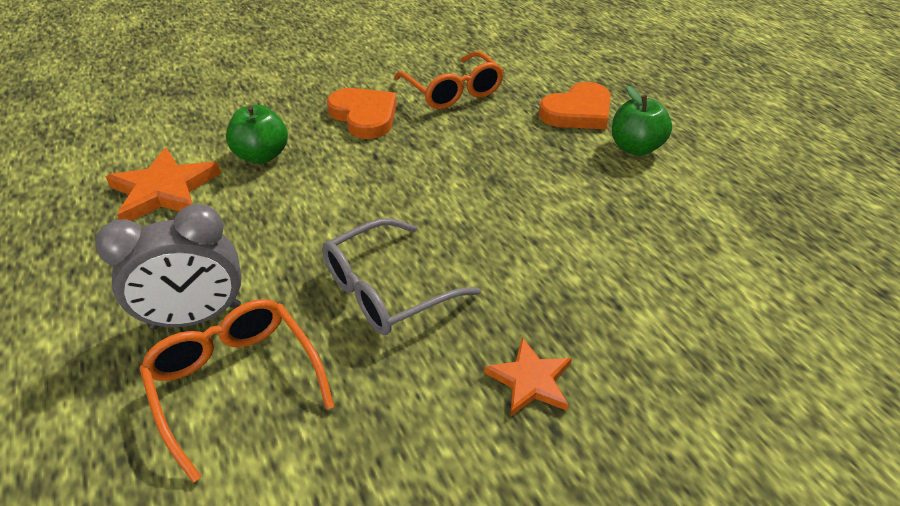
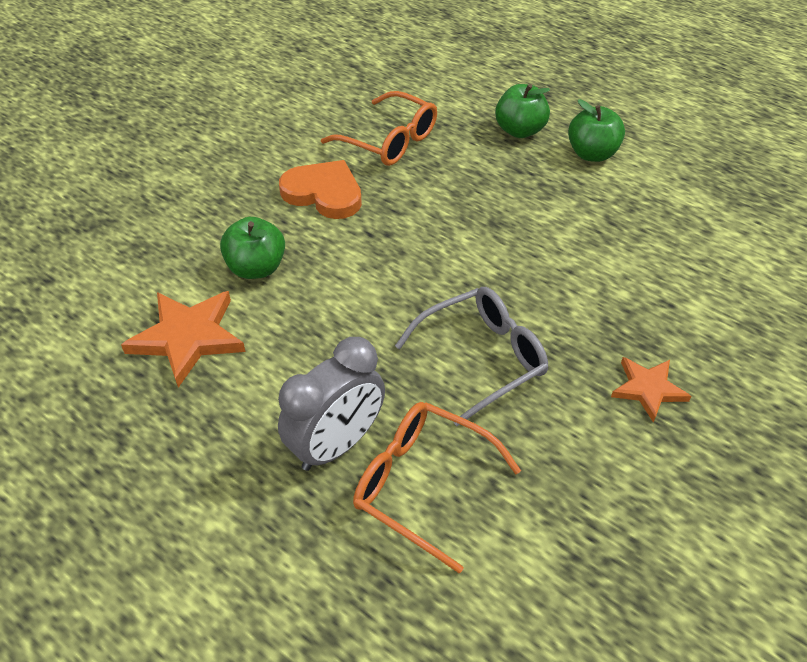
camera: 25 degrees left, 5 degrees up
grey glasses [322,218,480,335] -> grey glasses turned 150 degrees counterclockwise [395,287,548,426]
orange heart [539,82,611,129] -> green apple [495,84,550,138]

